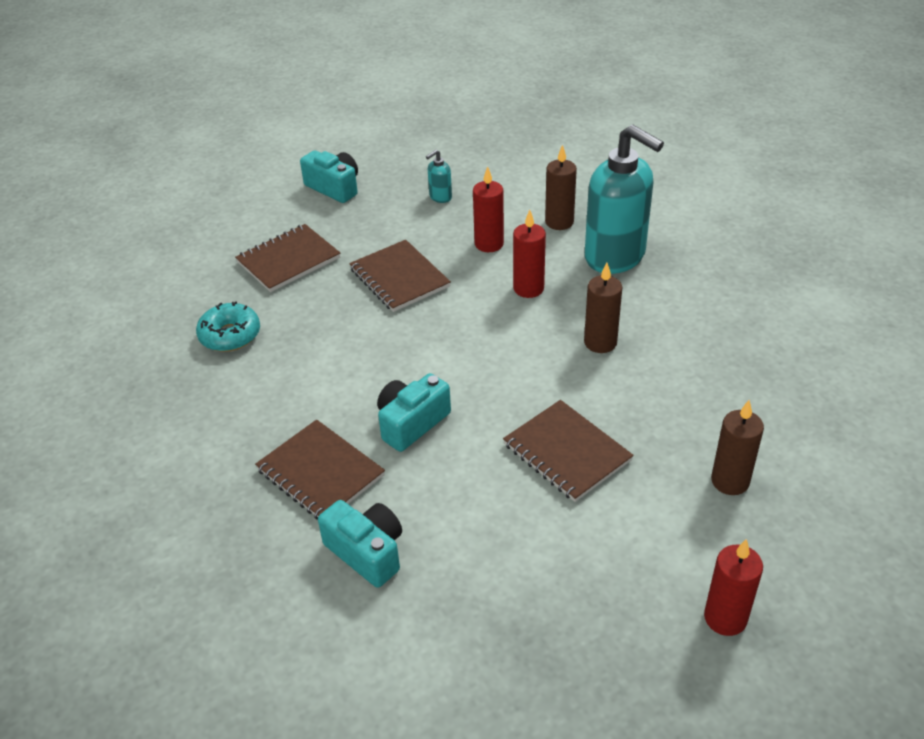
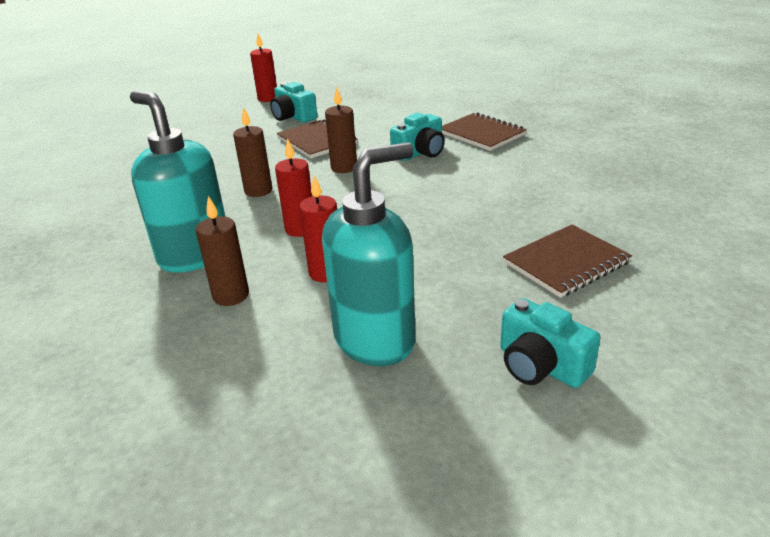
camera: 175 degrees left, 10 degrees down
turquoise donut [196,301,260,352] -> none
turquoise camera [318,500,402,588] -> turquoise camera moved to [270,82,317,123]
brown notebook [349,240,451,312] -> none
turquoise soap dispenser [426,150,452,203] -> turquoise soap dispenser [322,142,416,366], size x2.49
brown candle [711,400,764,495] -> brown candle moved to [325,87,357,173]

